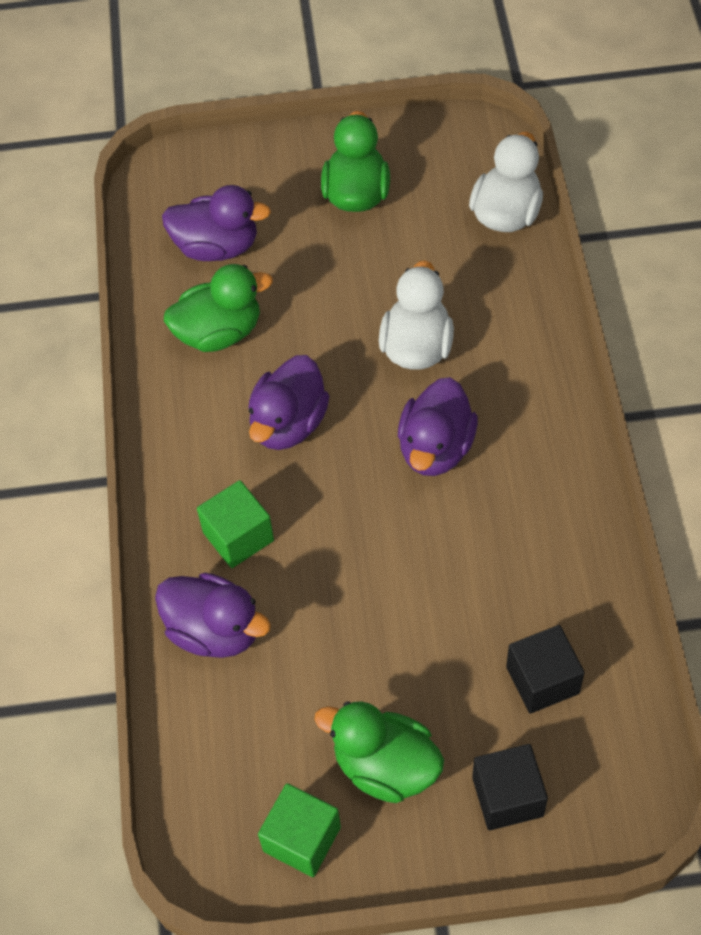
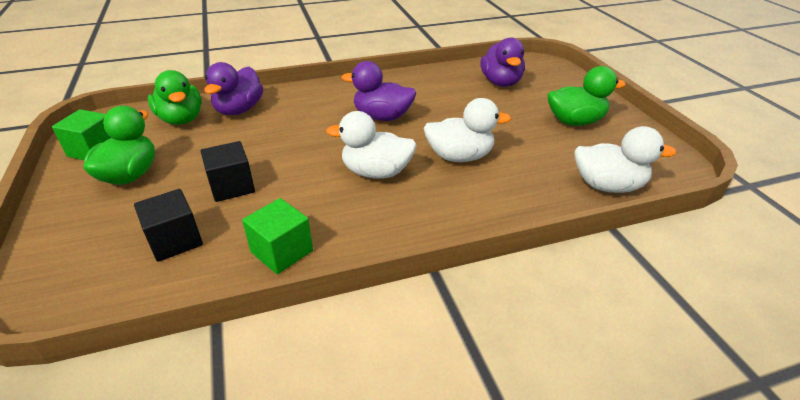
camera: 75 degrees right, 20 degrees down
green duck [164,264,273,352] -> green duck moved to [148,70,202,125]
green cube [197,480,274,568] -> green cube moved to [242,198,313,274]
purple duck [398,377,478,476] -> white duck [326,111,417,179]
black cube [472,744,548,830] -> black cube moved to [200,141,255,202]

